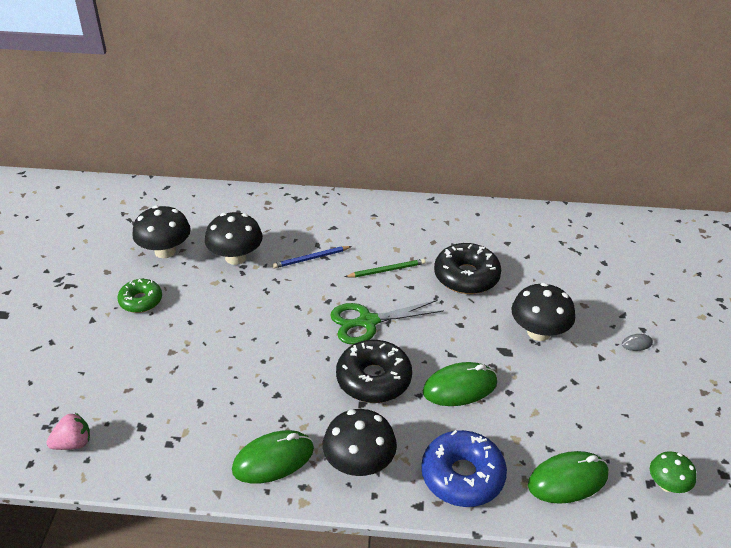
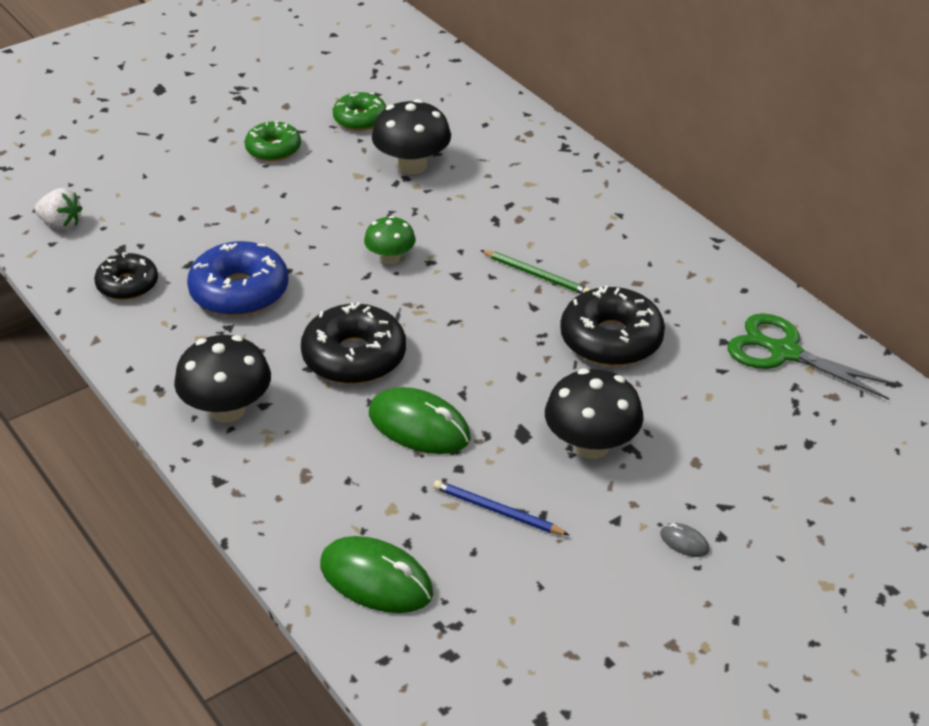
camera: 50 degrees right, 0 degrees up
pink strawberry [46,413,90,450] -> white strawberry [35,188,82,230]
black mushroom [132,205,191,258] -> green donut [333,92,386,131]
green mouse [232,430,314,484] -> none
blue pencil [273,246,352,268] -> blue pencil moved to [433,480,569,535]
green scissors [330,300,444,344] -> green scissors moved to [727,313,899,400]
blue donut [421,430,507,507] -> blue donut moved to [187,241,288,317]
green mushroom [650,451,697,493] -> green mushroom moved to [364,216,416,264]
none -> black donut [94,252,158,300]

